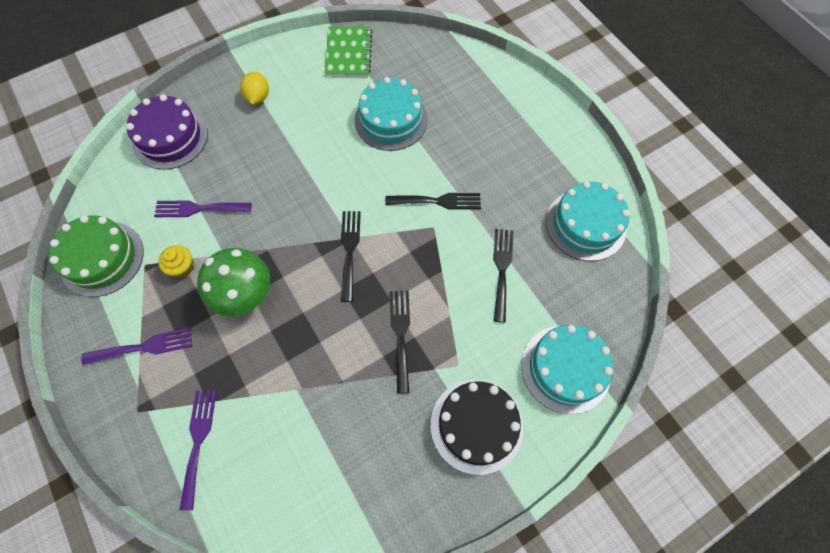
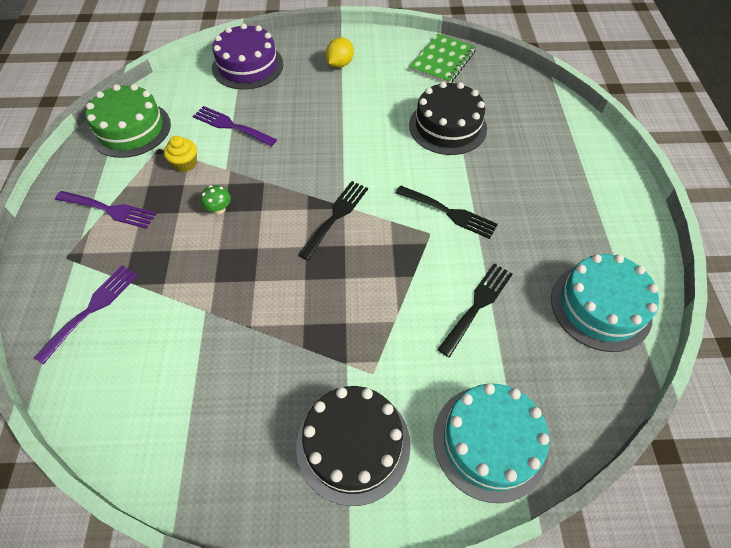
camera: 30 degrees right, 10 degrees down
green mushroom [197,248,270,317] -> green mushroom [201,185,231,214], size x0.42
turquoise cake [355,77,428,151] -> black cake [409,81,487,155]
black fork [390,290,410,394] -> none

